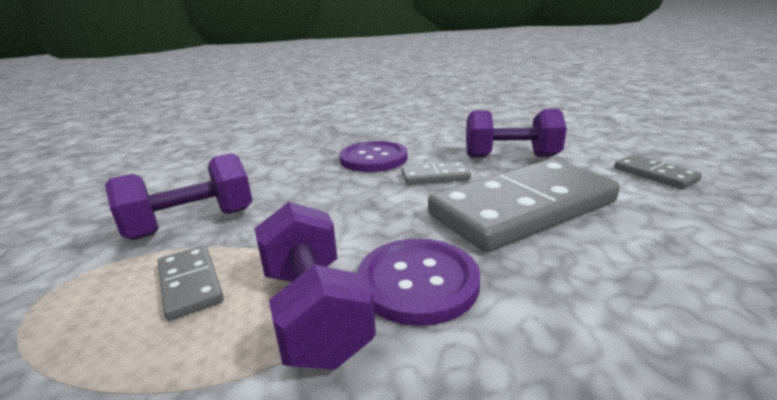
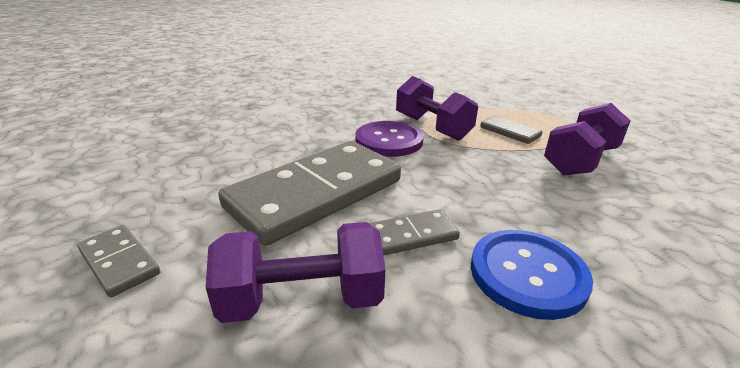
camera: 165 degrees right, 5 degrees up
purple button [339,141,407,172] -> blue button [471,230,593,320]

